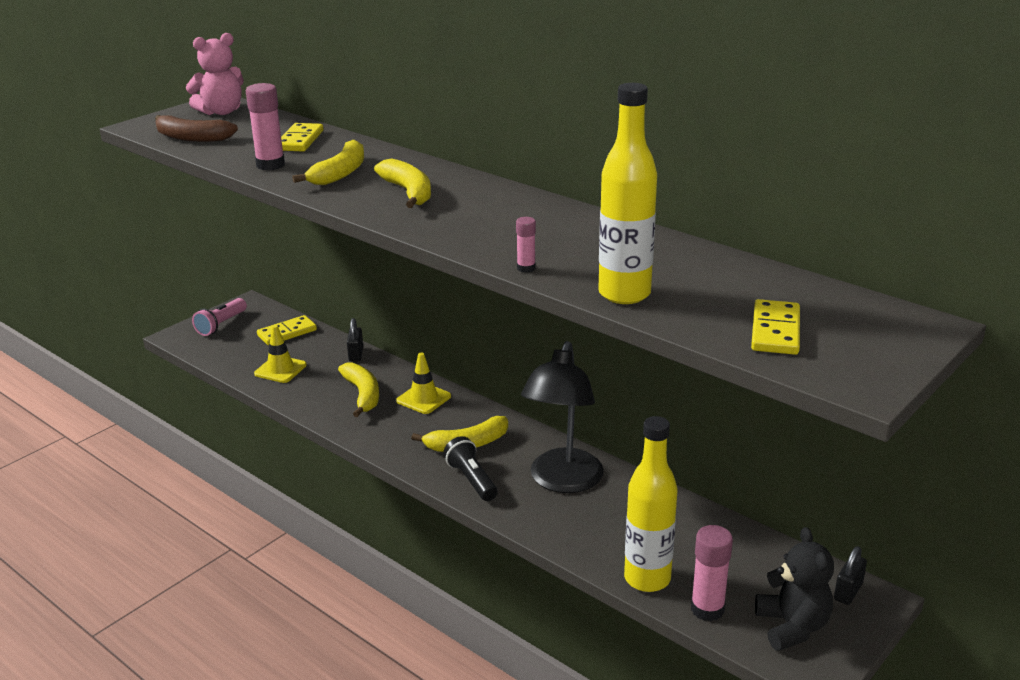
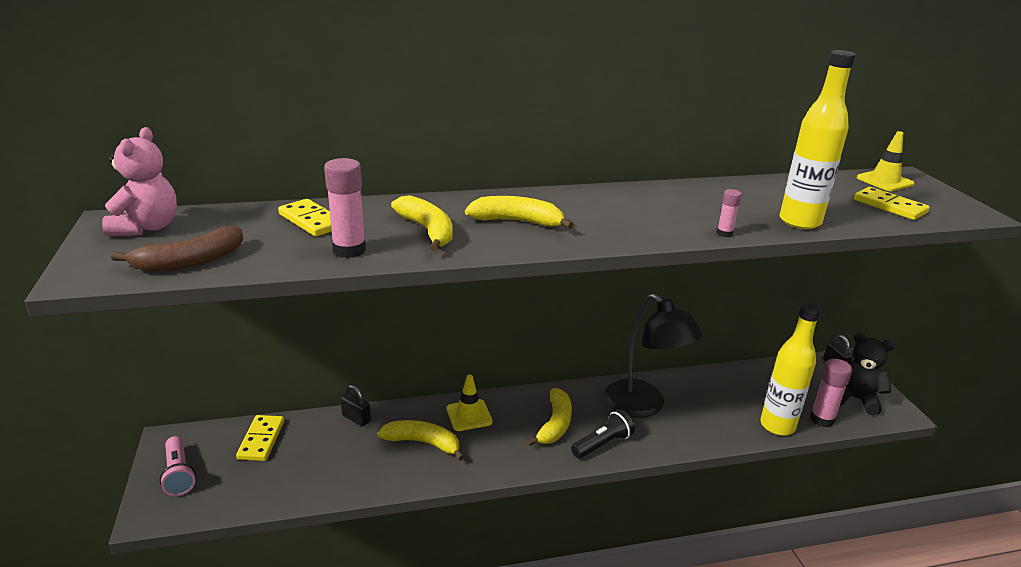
camera: 55 degrees left, 0 degrees up
yellow traffic cone [254,325,307,383] -> yellow traffic cone moved to [857,131,914,191]
black flashlight [443,436,498,501] -> black flashlight turned 135 degrees clockwise [571,410,635,458]

